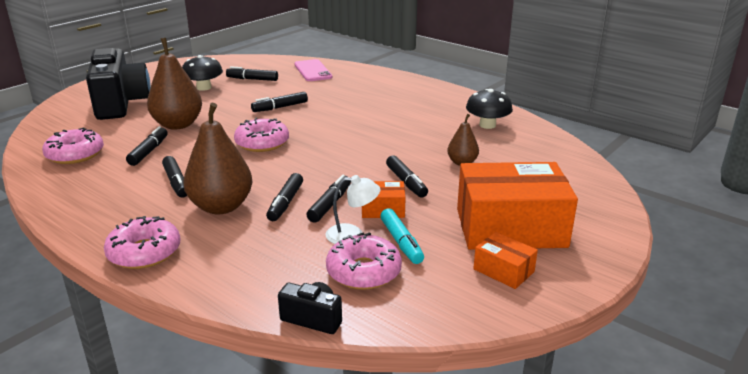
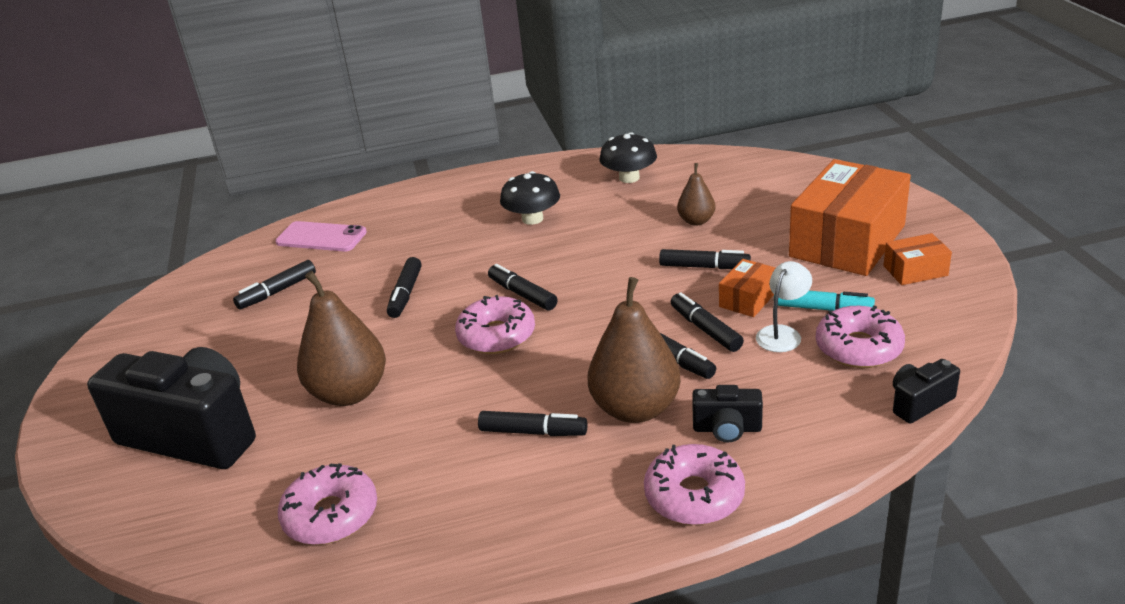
camera: 50 degrees left, 5 degrees up
black marker [126,126,168,166] -> black marker moved to [488,264,557,310]
black mushroom [182,55,223,91] -> black mushroom moved to [500,171,560,225]
none -> black camera [692,385,763,442]

